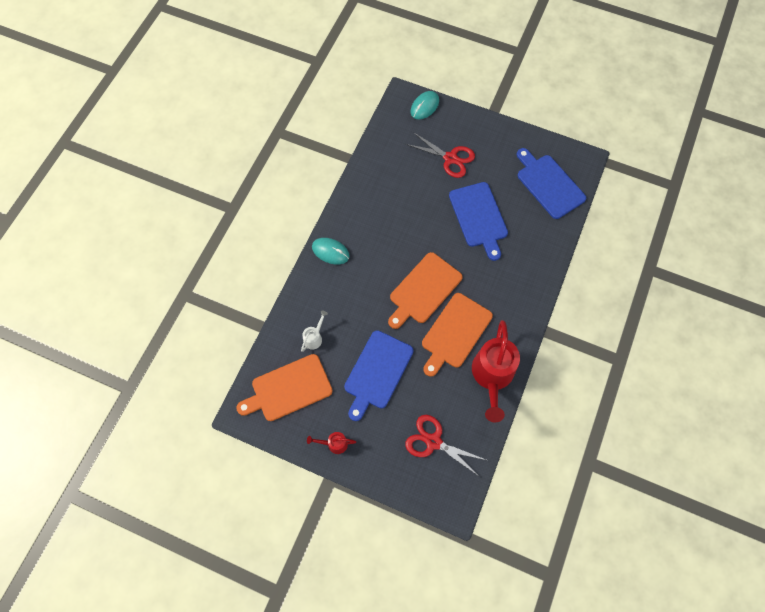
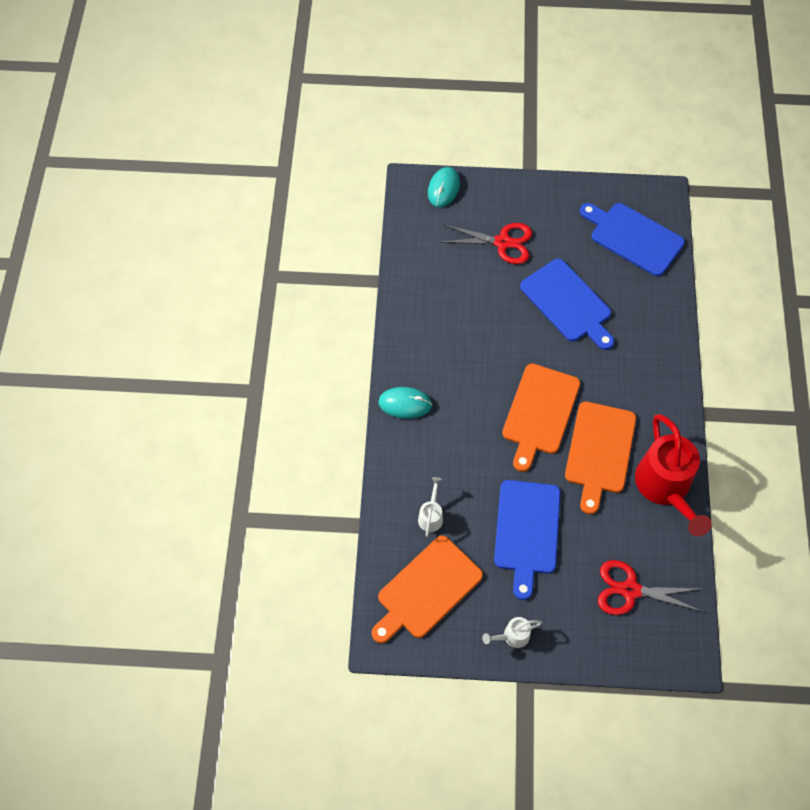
camera: 20 degrees left, 5 degrees down
red watering can [307,432,356,454] -> white watering can [482,617,542,648]

